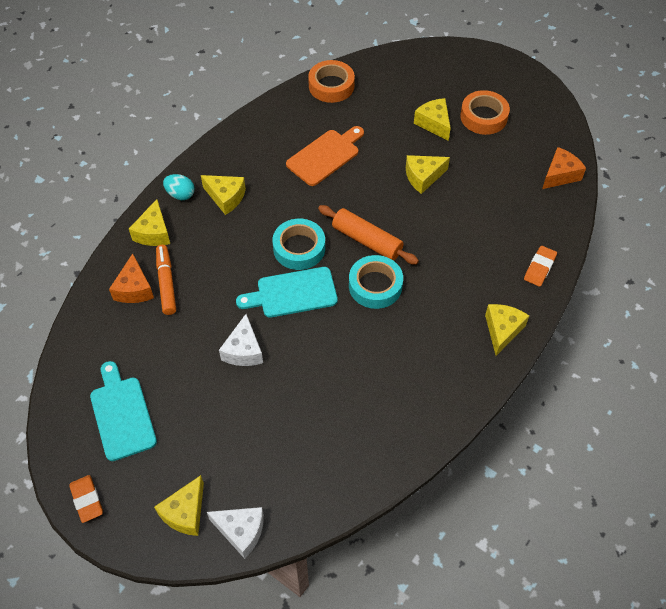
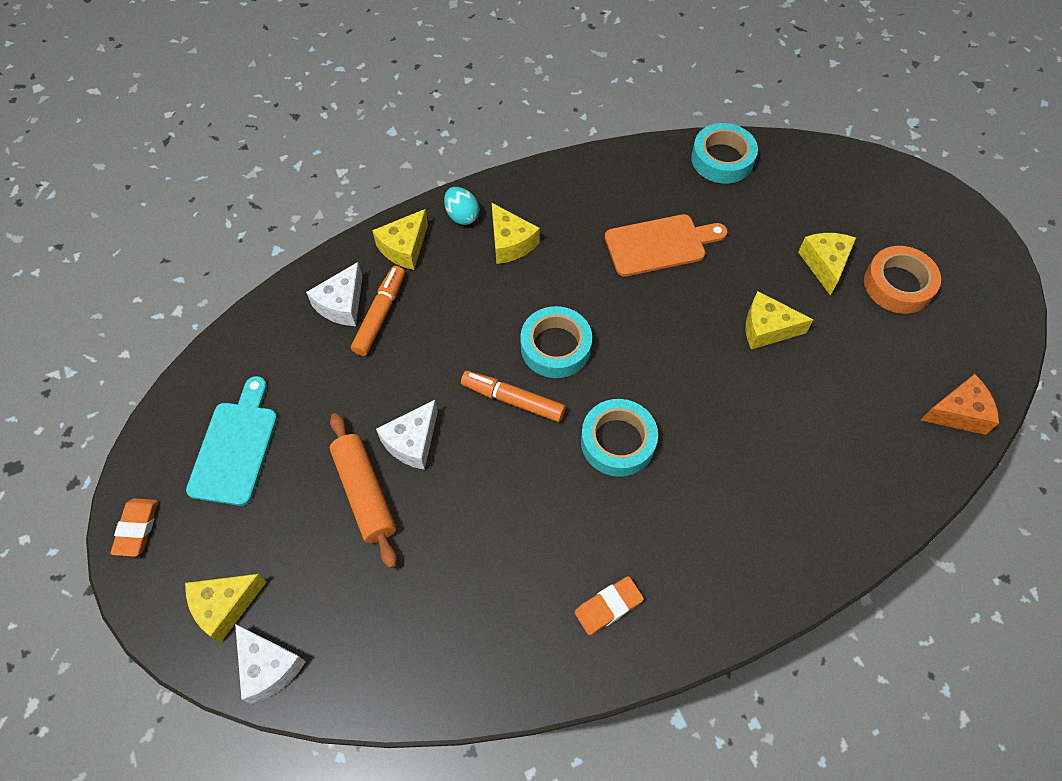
camera: 30 degrees right, 5 degrees up
orange cheese [109,254,154,303] -> white cheese [306,262,363,326]
turquoise cutting board [236,267,338,318] -> orange marker [461,371,565,422]
orange tape [308,60,355,103] -> turquoise tape [691,123,758,184]
orange rolling pin [318,205,419,265] -> orange rolling pin moved to [330,413,397,569]
yellow cheese [485,304,529,356] -> none
orange eraser [524,246,557,287] -> orange eraser moved to [574,576,644,635]

